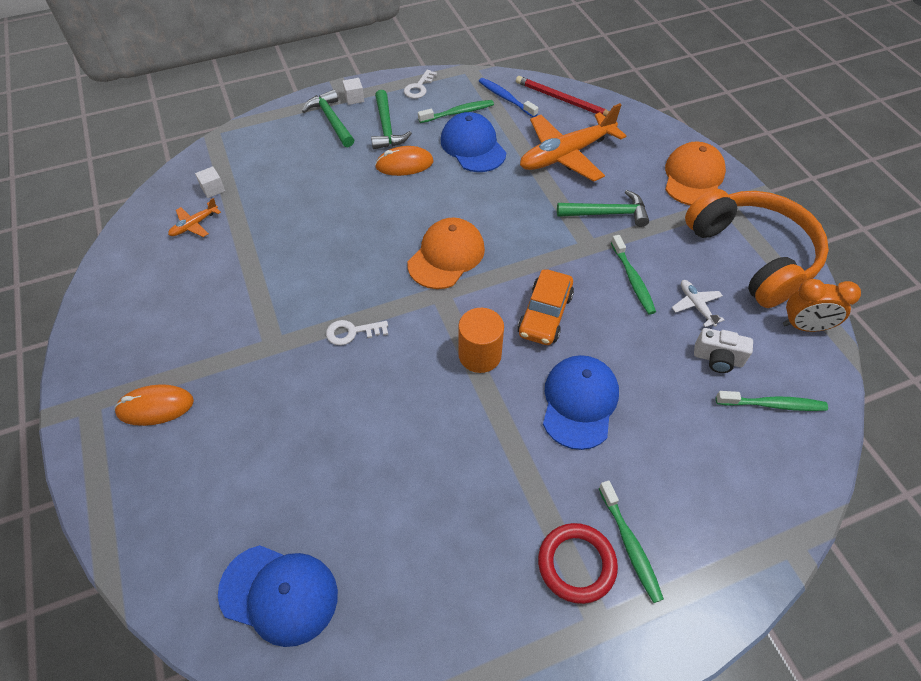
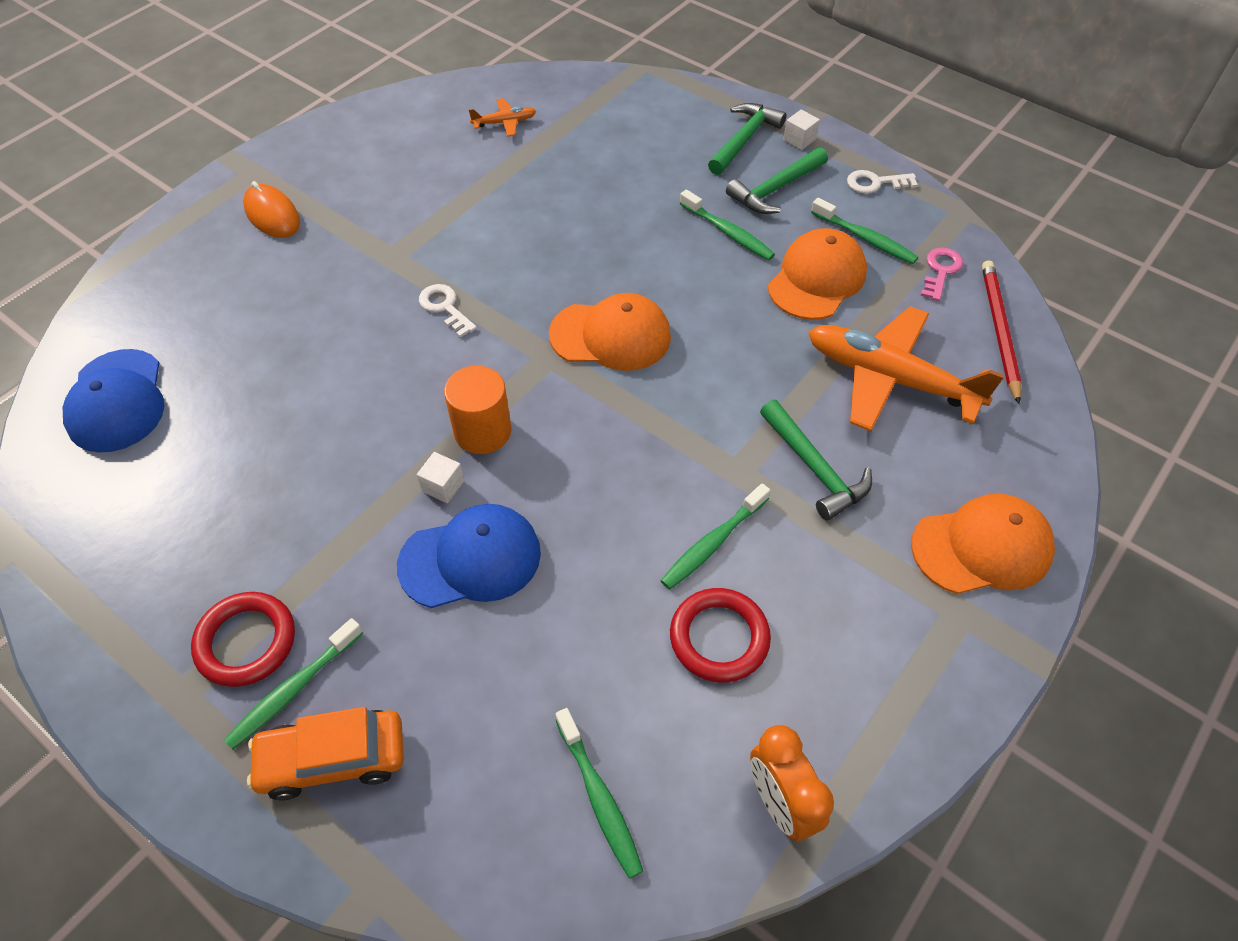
camera: 60 degrees right, 0 degrees up
orange plane [168,198,221,237] -> orange plane turned 150 degrees clockwise [468,98,536,137]
white cube [195,166,225,198] -> white cube moved to [417,452,464,503]
orange mouse [375,146,433,176] -> green toothbrush [680,189,775,261]
blue cap [441,112,506,172] -> orange cap [768,228,867,320]
blue toothbrush [479,78,538,117] -> pink key [920,247,963,301]
orange car [517,269,574,345] -> orange car moved to [247,707,404,801]
white plane [672,280,724,327] -> red ring [670,588,771,682]
orange headphones [685,189,829,308] -> none
white camera [694,328,753,373] -> none

